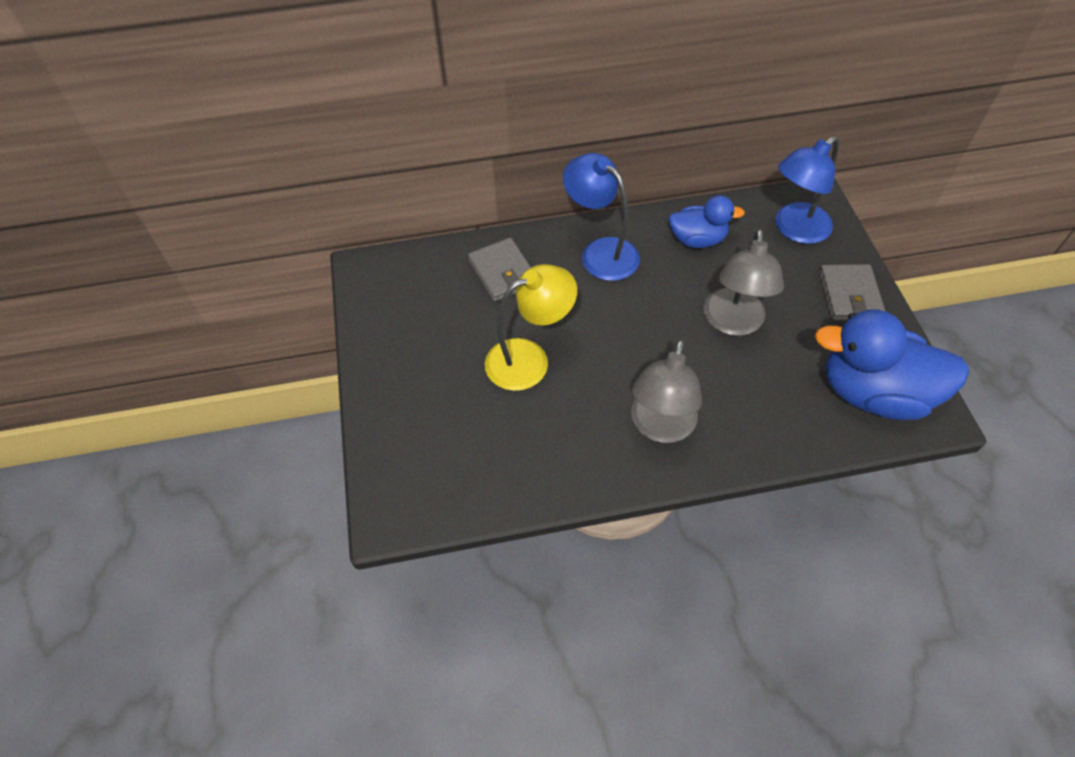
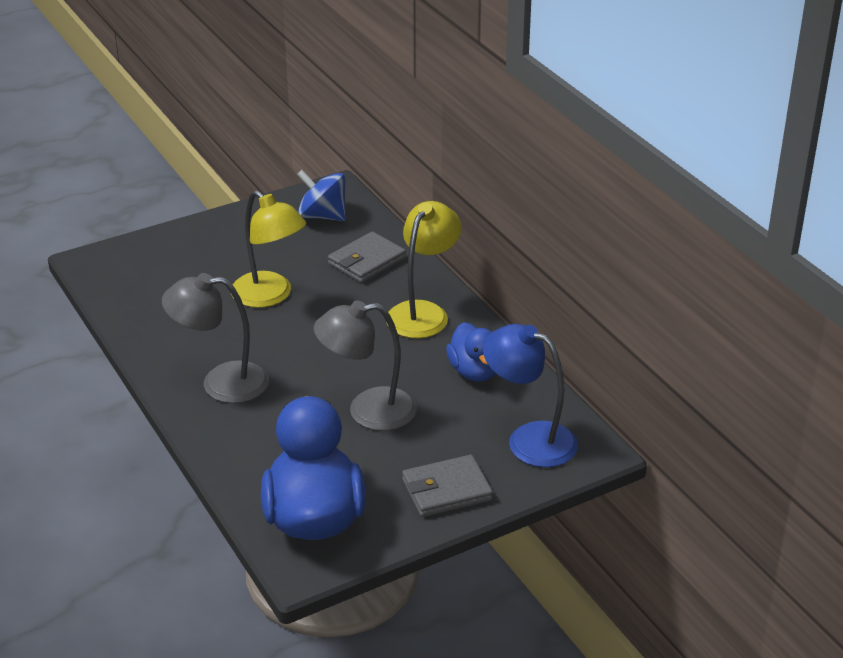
camera: 70 degrees right, 20 degrees down
blue lamp [563,153,640,281] -> yellow lamp [386,201,461,338]
none -> blue spinning top [297,170,346,221]

